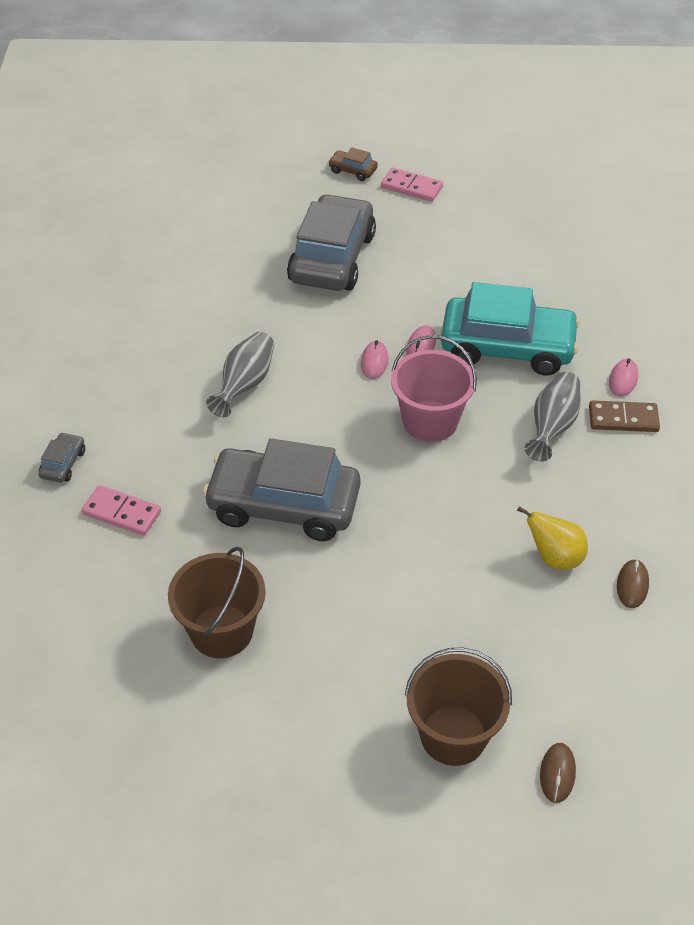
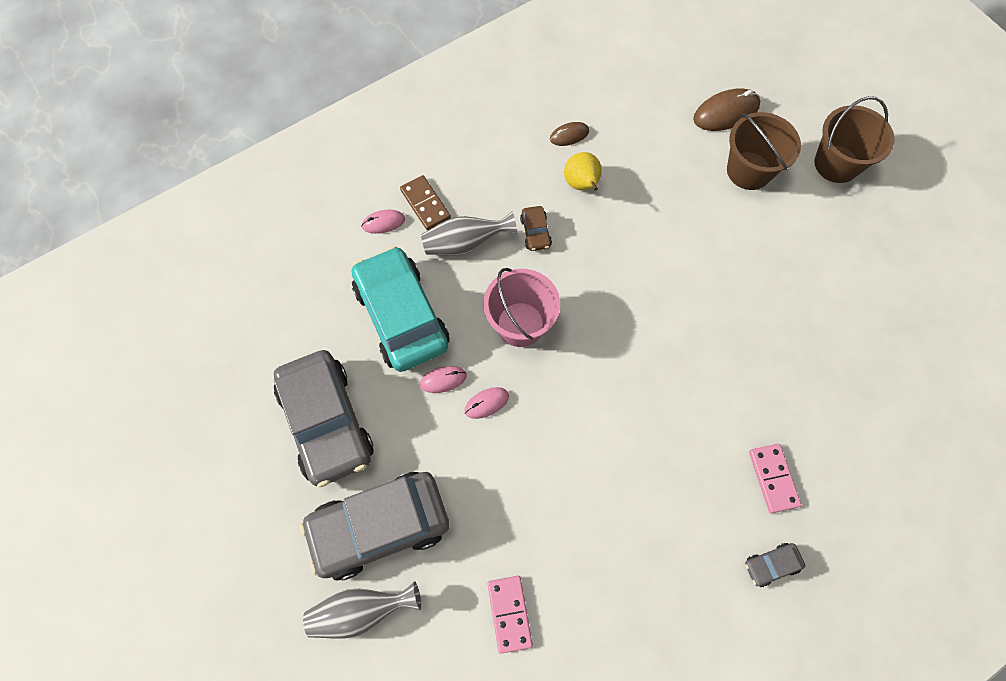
camera: 125 degrees left, 20 degrees up
brown bucket [168,547,266,658] -> brown bucket moved to [814,96,895,183]
grey car [203,438,360,541] -> grey car moved to [274,350,374,488]
grey vase [206,332,274,417] -> grey vase moved to [303,581,421,639]
brown car [328,147,378,181] -> brown car moved to [520,206,552,251]
pink domino [381,168,443,202] -> pink domino moved to [487,576,533,654]
brown mouse [540,743,576,803] -> brown mouse [693,89,760,131], size x1.75

